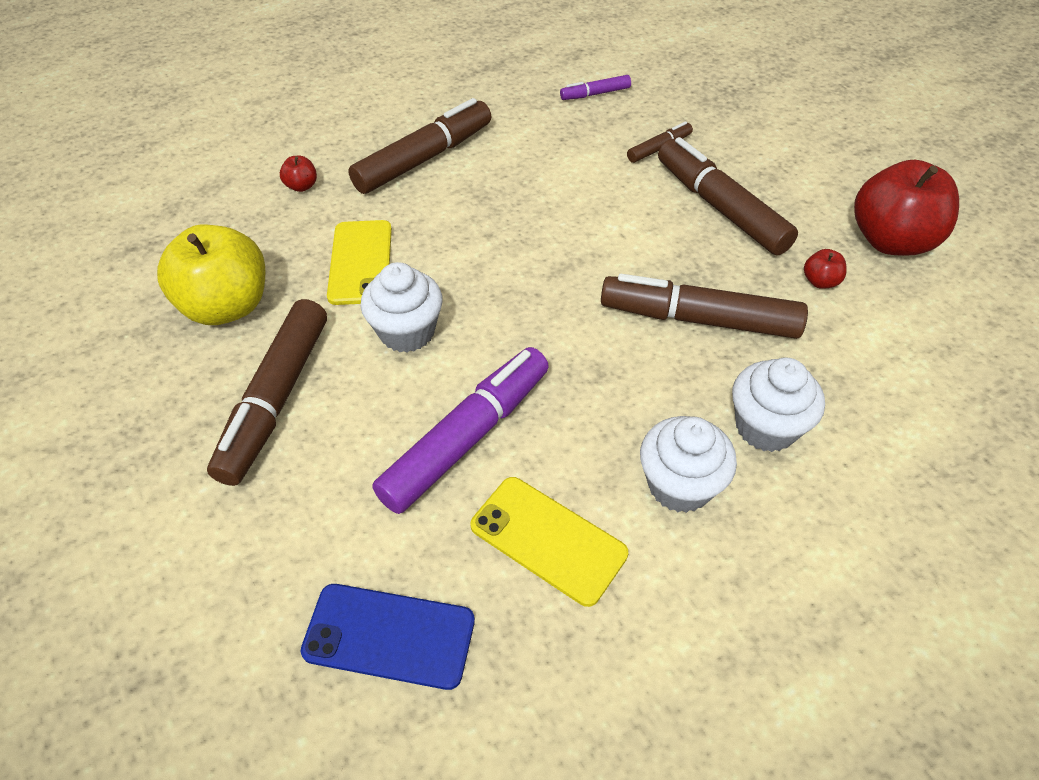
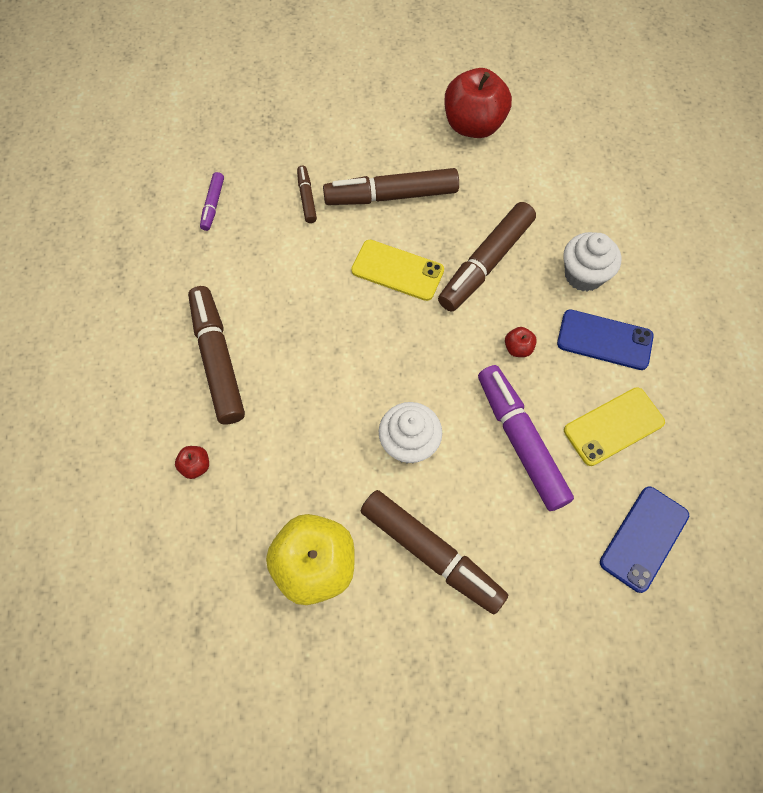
camera: 65 degrees left, 15 degrees up
yellow phone [327,220,392,305] -> yellow phone moved to [351,240,444,301]
white cupcake [640,416,737,513] -> blue phone [557,309,654,370]
red apple [804,249,847,289] -> red apple moved to [505,327,537,357]

